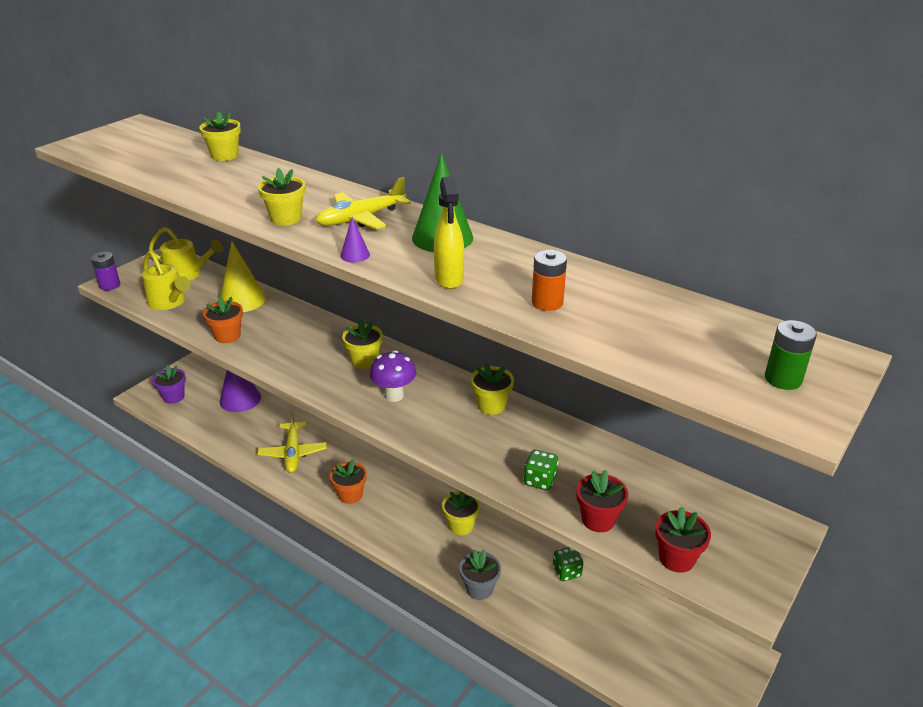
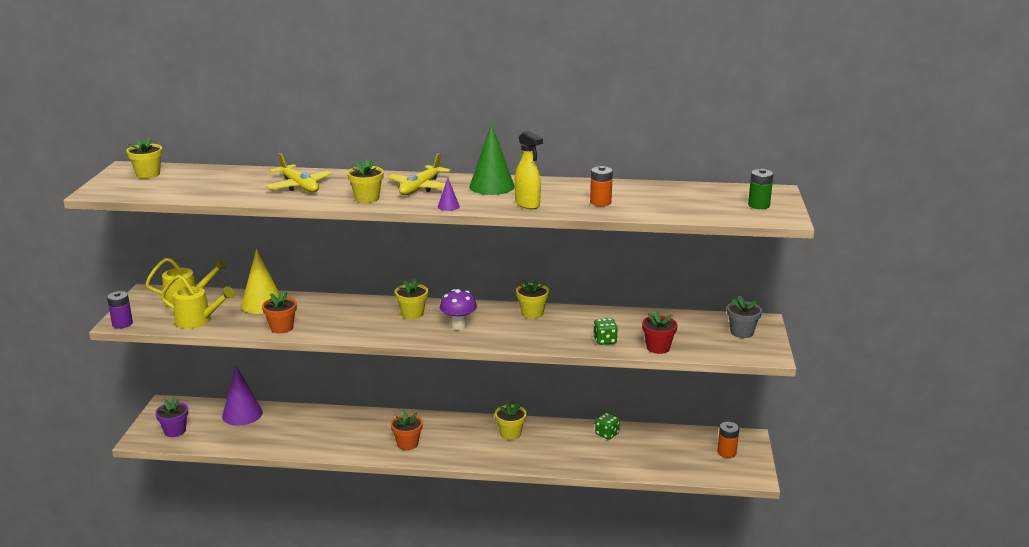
camera: 30 degrees left, 10 degrees down
yellow flower pot [199,111,241,161] -> yellow flower pot moved to [126,137,163,179]
yellow plane [257,411,327,473] -> yellow plane moved to [266,153,333,192]
grey flower pot [459,550,501,600] -> grey flower pot moved to [727,295,762,338]
red flower pot [655,506,711,573] -> none
none -> orange battery [717,422,739,458]

